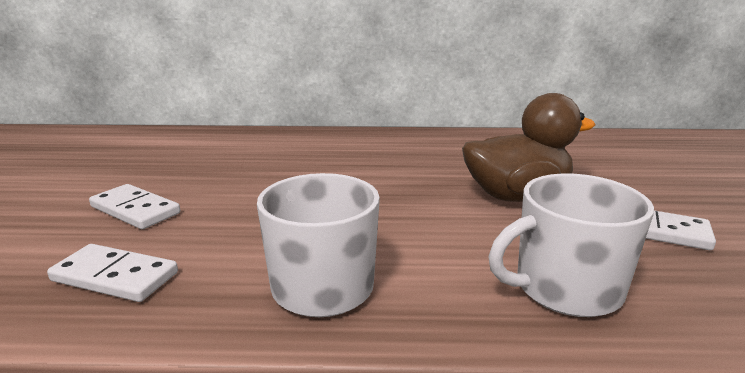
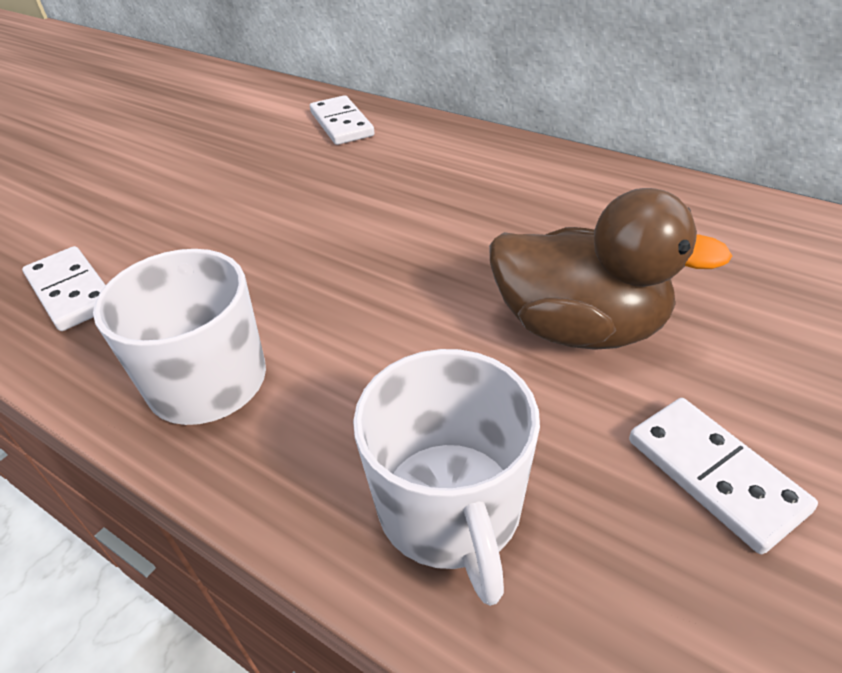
camera: 35 degrees right, 20 degrees up
white domino [89,184,180,229] -> white domino moved to [310,95,374,145]
white mug [488,173,654,317] -> white mug turned 120 degrees counterclockwise [353,349,540,606]

